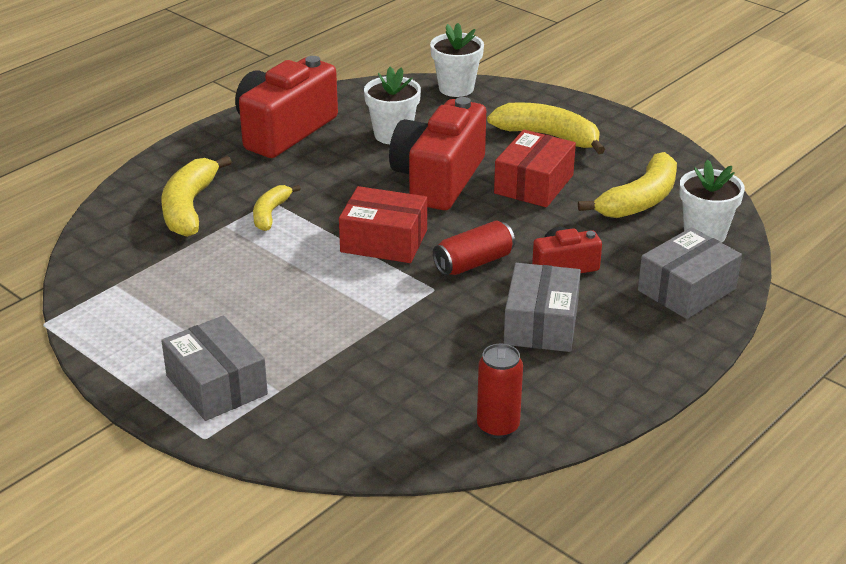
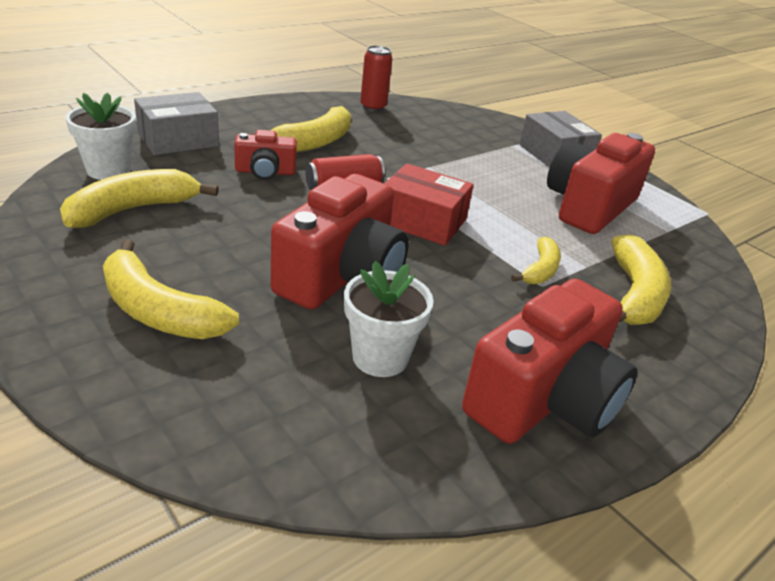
camera: 175 degrees left, 0 degrees up
white flower pot [430,23,484,97] -> none
red box [494,130,576,207] -> none
grey box [504,263,581,352] -> yellow banana [250,106,351,152]
none -> red camera [547,133,655,234]

